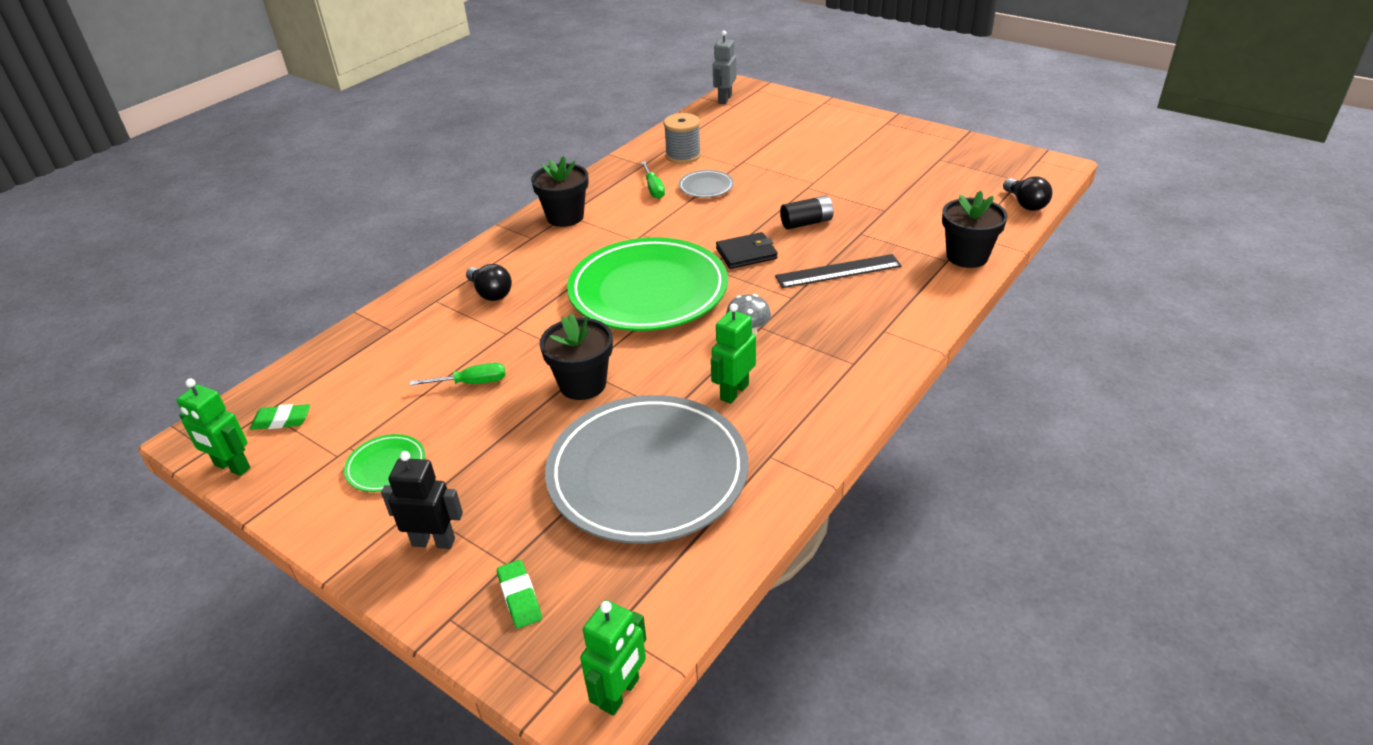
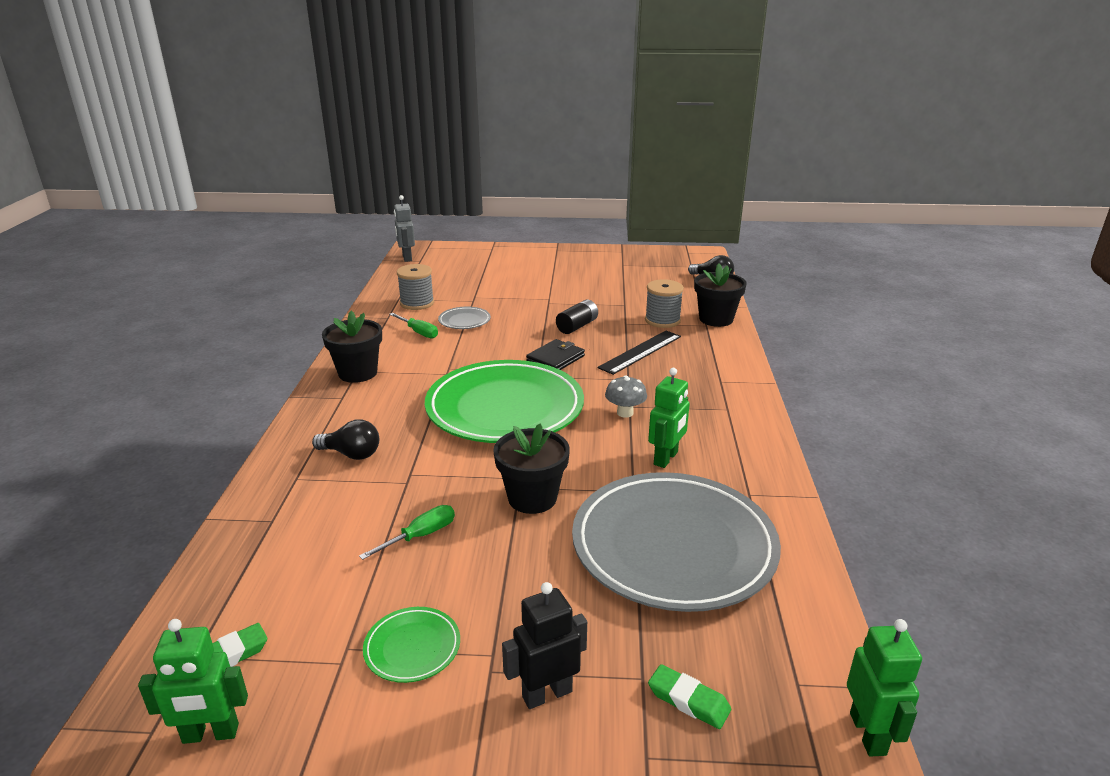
camera: 35 degrees left, 10 degrees down
green robot [711,303,756,404] -> green robot turned 150 degrees counterclockwise [648,368,690,468]
none -> grey spool [645,279,684,328]

